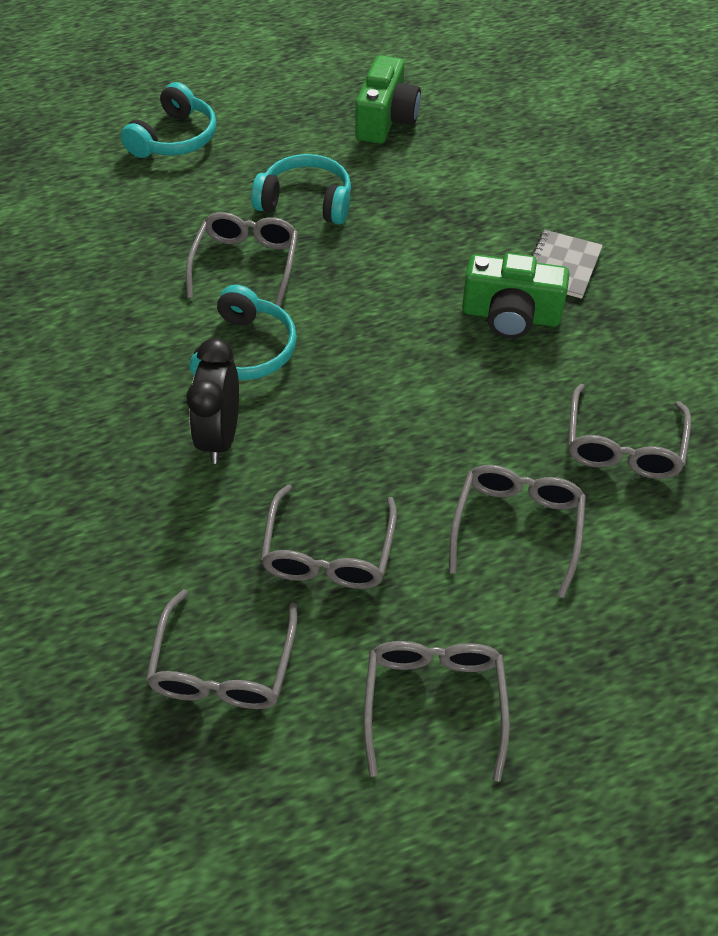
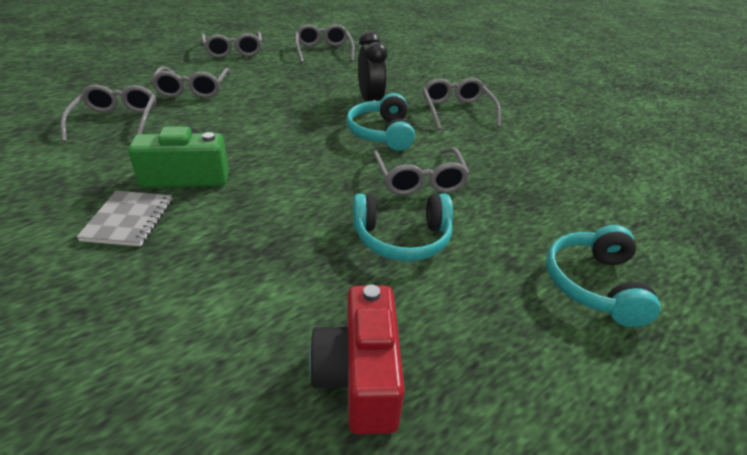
camera: 160 degrees right, 15 degrees down
grey glasses [260,484,397,589] -> grey glasses moved to [423,78,501,130]
green camera [355,55,421,144] -> red camera [309,285,405,434]

